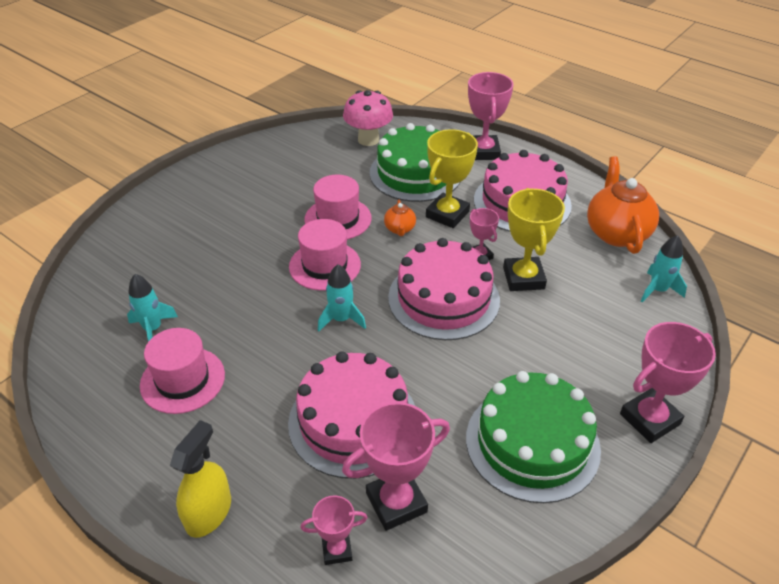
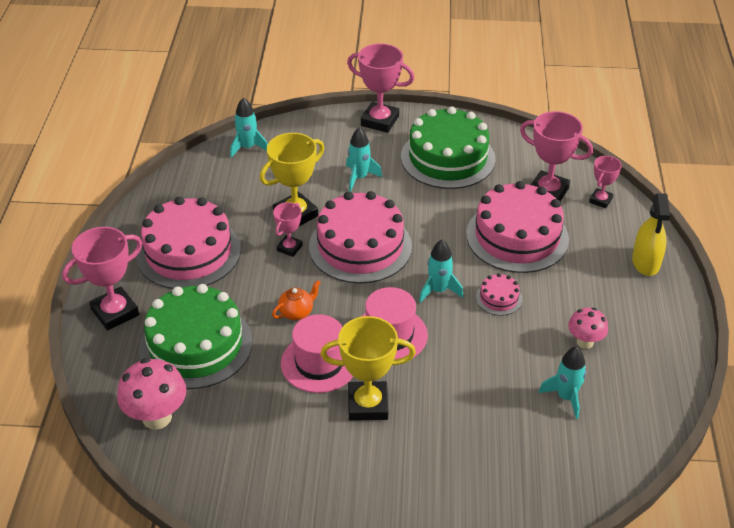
camera: 125 degrees left, 0 degrees up
pink hat [140,328,225,414] -> pink mushroom [568,308,608,349]
yellow spray bottle [170,420,231,538] -> yellow spray bottle turned 75 degrees counterclockwise [632,193,670,276]
pink trophy [300,495,368,565] -> pink trophy turned 75 degrees clockwise [589,156,622,208]
yellow trophy [426,129,478,228] -> yellow trophy moved to [320,316,416,421]
orange teapot [587,156,659,254] -> none
none -> turquoise rocket [346,127,382,192]
none -> pink cake [476,273,522,316]

